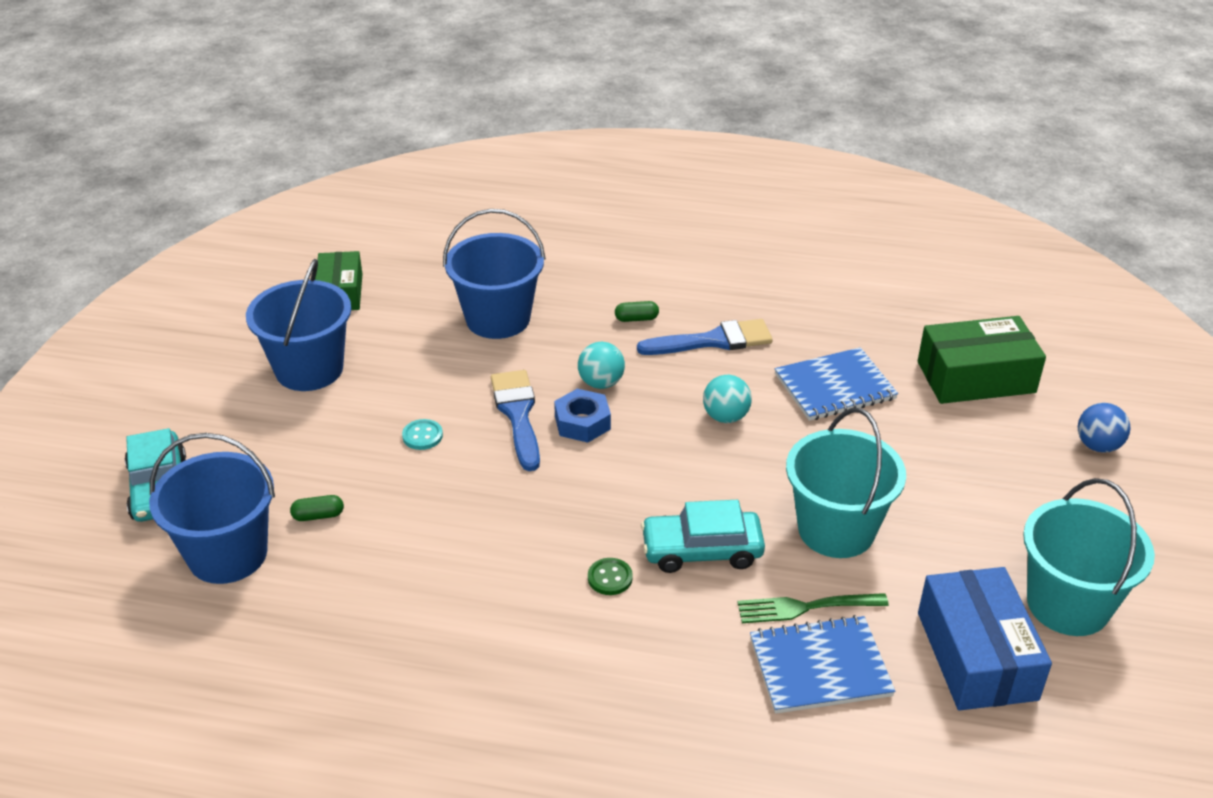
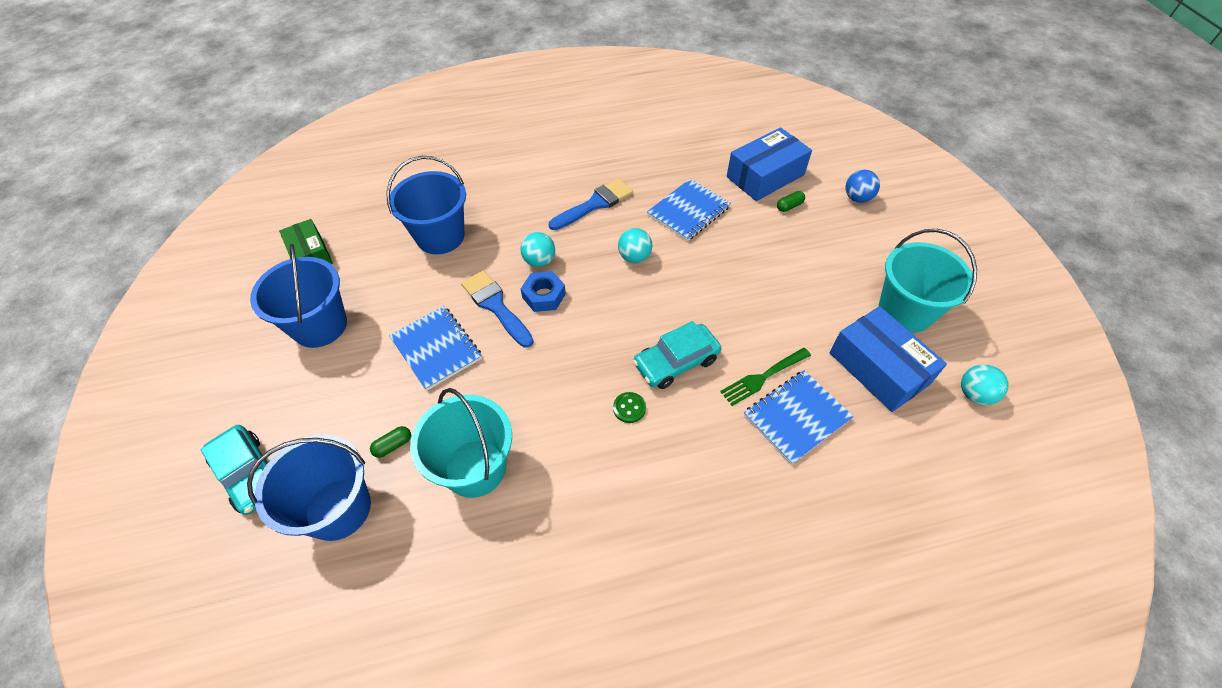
camera: 25 degrees left, 15 degrees up
turquoise button [402,419,443,450] -> blue notebook [389,306,482,391]
green capsule [615,301,659,322] -> green capsule moved to [777,191,805,212]
turquoise bucket [786,408,906,558] -> turquoise bucket moved to [410,388,512,498]
green box [918,316,1046,404] -> blue box [727,127,812,201]
none -> turquoise ball [961,364,1008,405]

